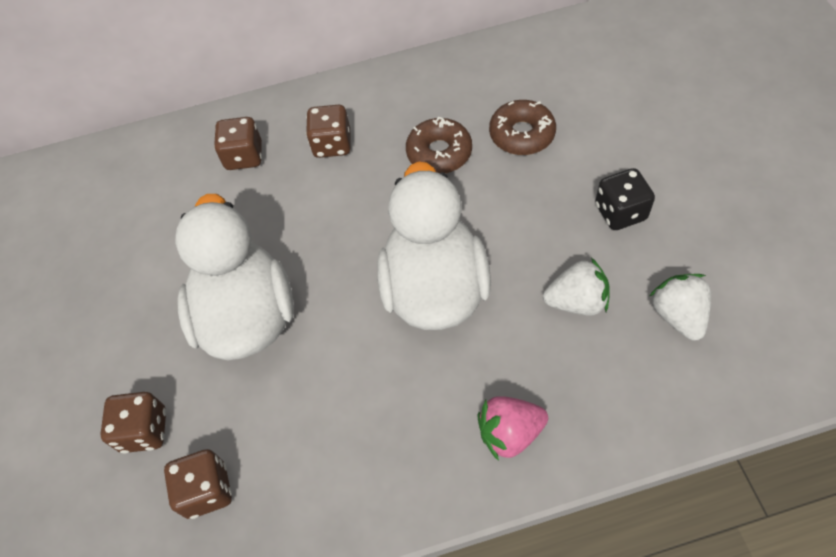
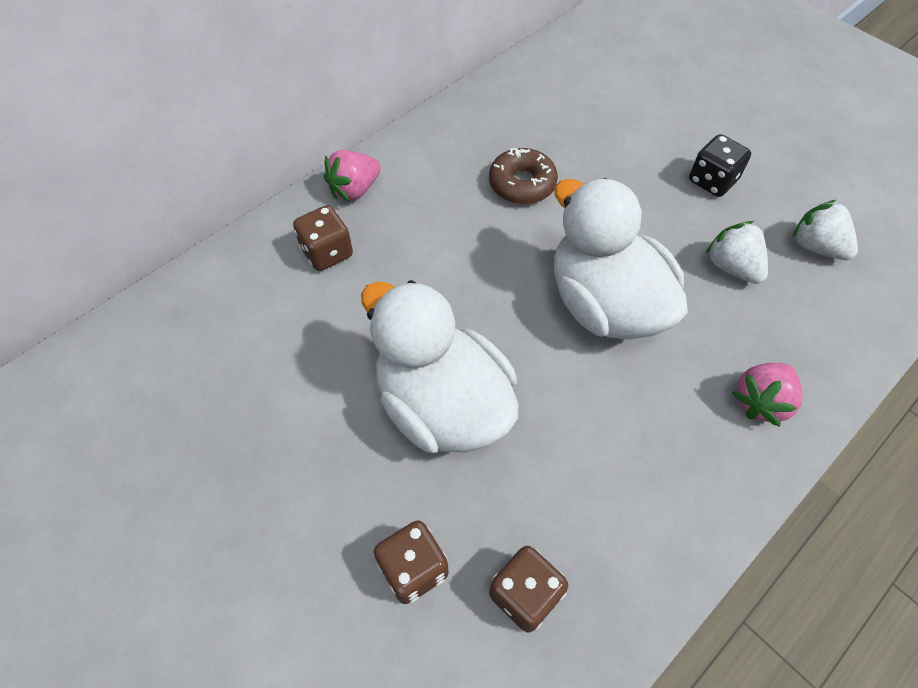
camera: 35 degrees left, 0 degrees up
brown dice [306,104,351,158] -> none
brown donut [489,100,556,155] -> none
white strawberry [543,258,609,315] -> white strawberry turned 90 degrees counterclockwise [705,221,768,284]
none -> pink strawberry [324,150,381,202]

